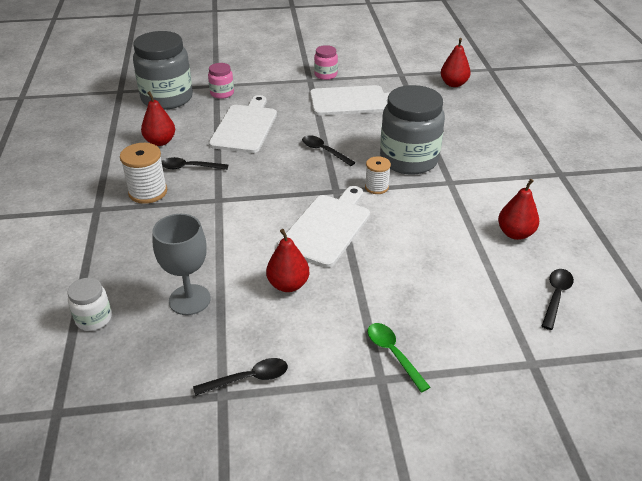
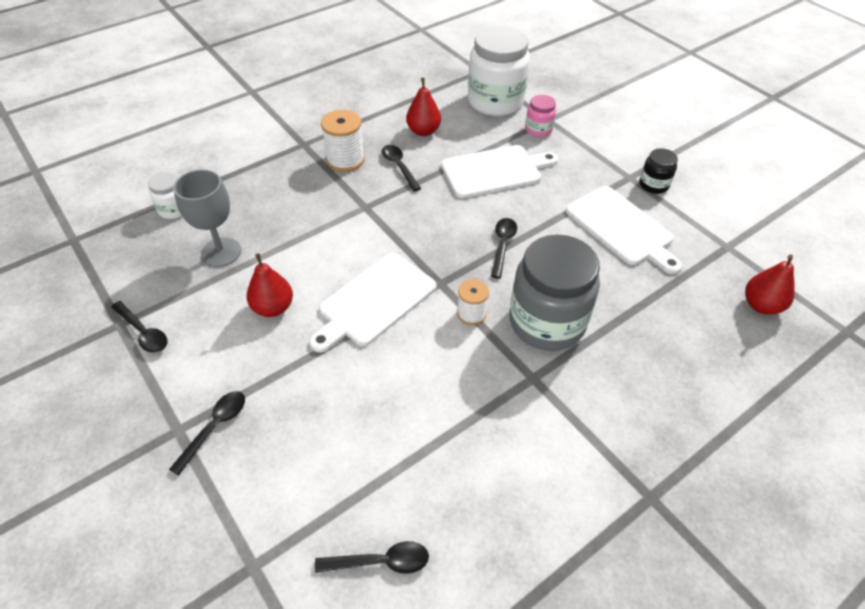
camera: 60 degrees right, 10 degrees up
grey jar [133,31,193,110] -> white jar [468,26,530,116]
white cutting board [278,186,370,268] -> white cutting board turned 135 degrees clockwise [309,253,437,353]
pink jar [314,45,338,80] -> black jar [639,148,678,194]
green spoon [368,323,430,392] -> black spoon [169,391,245,476]
red pear [498,179,539,240] -> none

